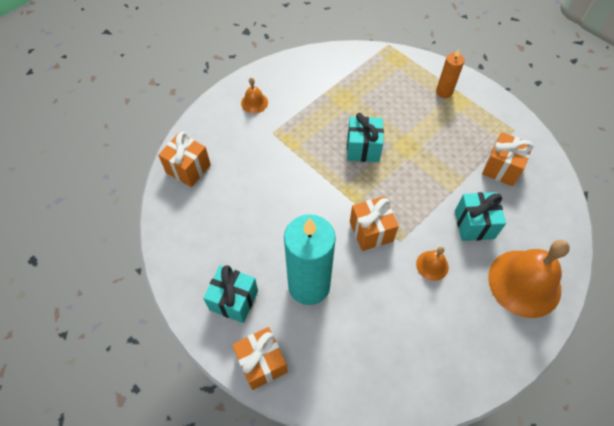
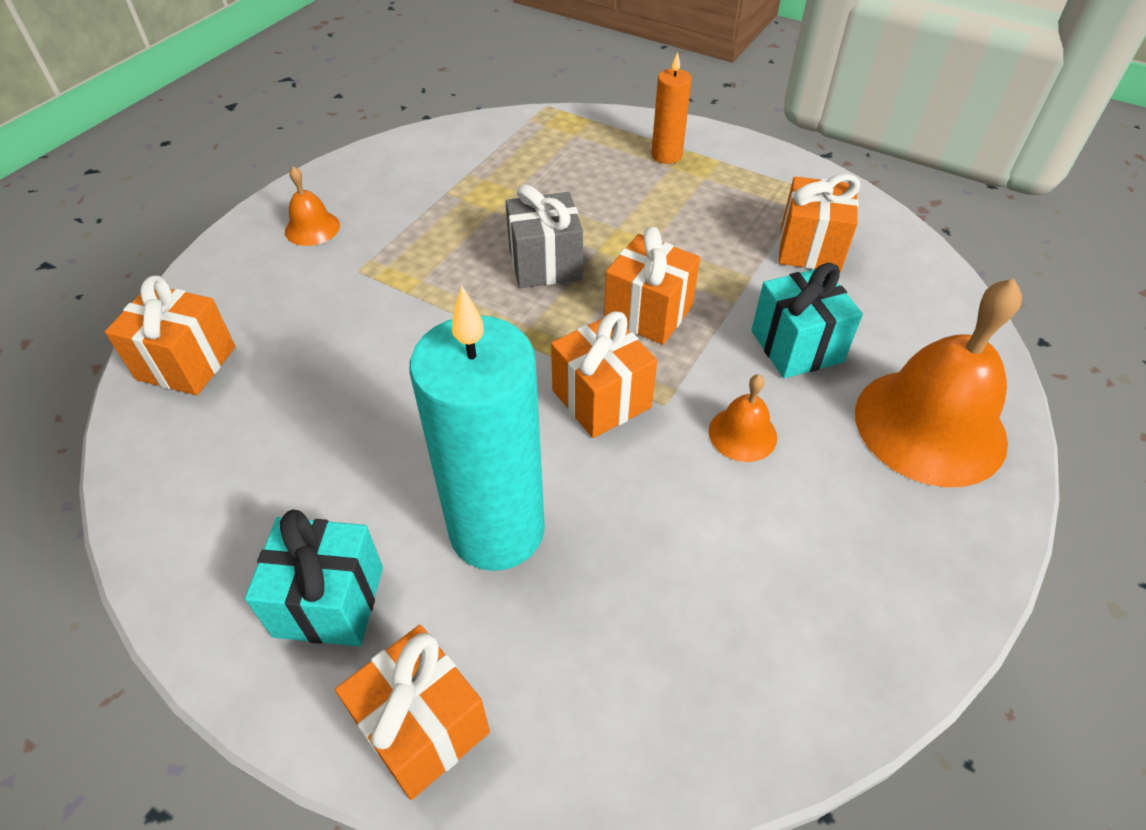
camera: 15 degrees left, 10 degrees down
turquoise gift [347,113,384,162] -> grey gift [505,184,583,288]
none -> orange gift [604,227,700,345]

